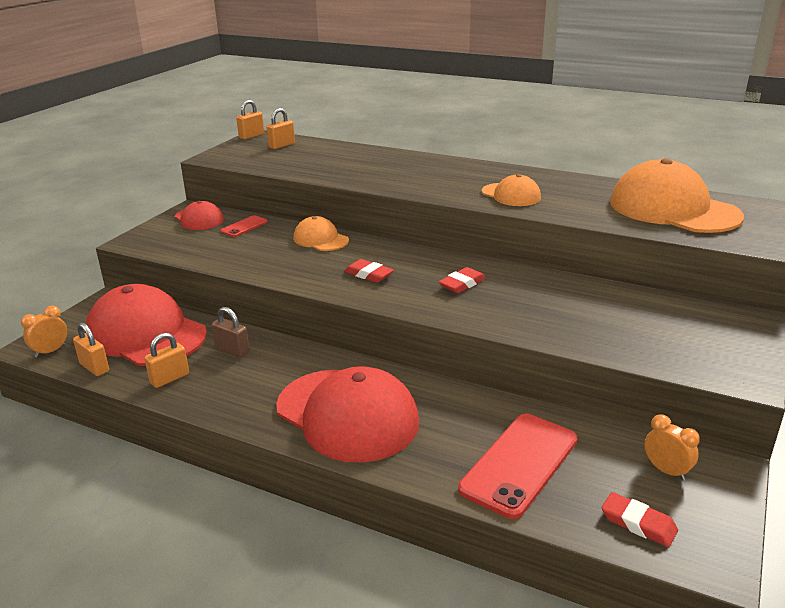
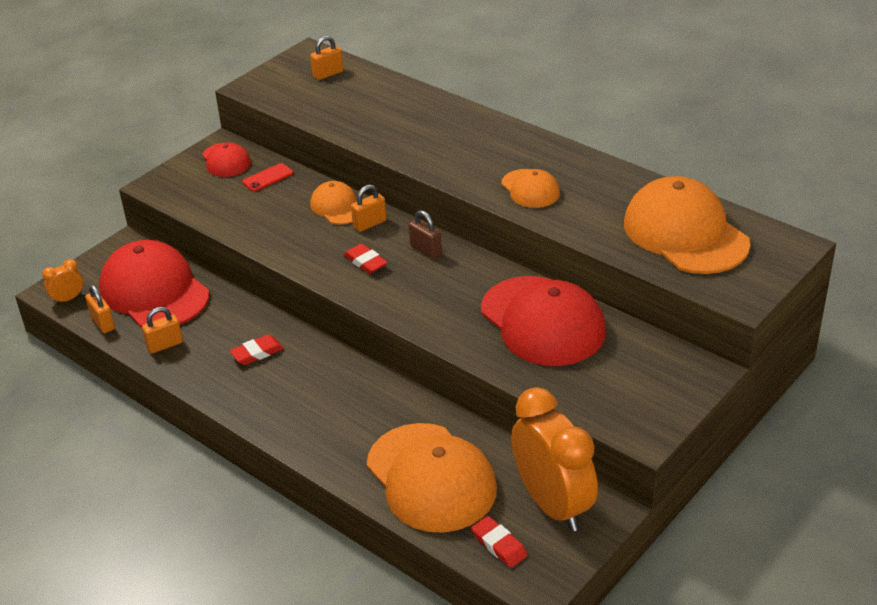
camera: 15 degrees right, 10 degrees up
brown padlock [212,307,250,358] -> brown padlock moved to [409,210,442,259]
orange padlock [236,100,264,139] -> orange padlock moved to [351,185,387,232]
red cap [276,366,419,463] -> red cap moved to [481,276,606,366]
red eraser [439,267,486,293] -> red eraser moved to [230,335,284,365]
red phone [458,414,578,519] -> orange cap [367,423,497,533]
orange clock [644,414,700,481] -> orange clock [511,387,598,532], size x2.41

